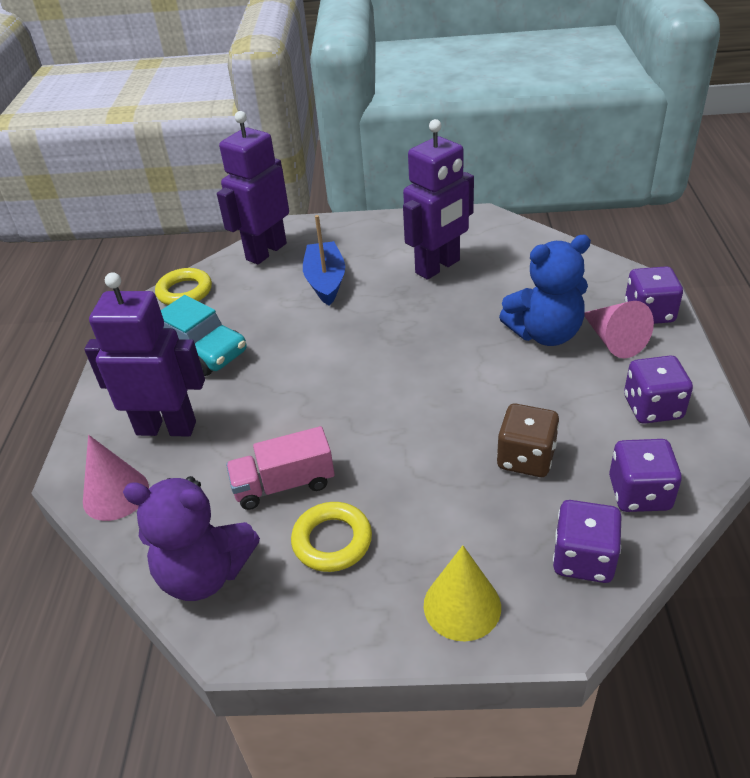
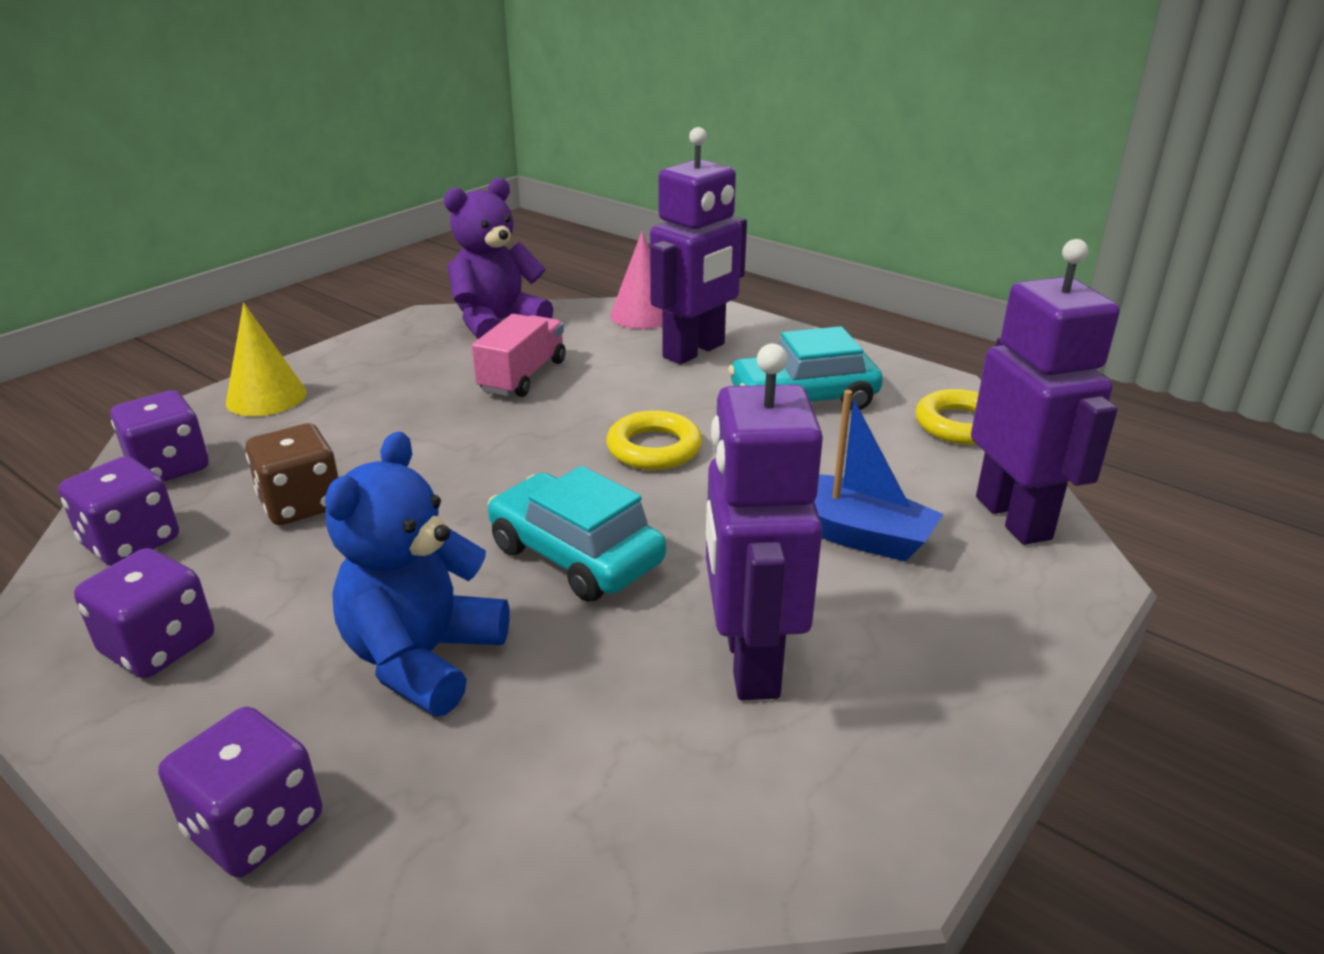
camera: 125 degrees right, 10 degrees down
yellow ring [291,502,372,572] -> yellow ring moved to [606,410,702,470]
pink cone [584,301,654,358] -> none
none -> turquoise car [488,466,666,602]

